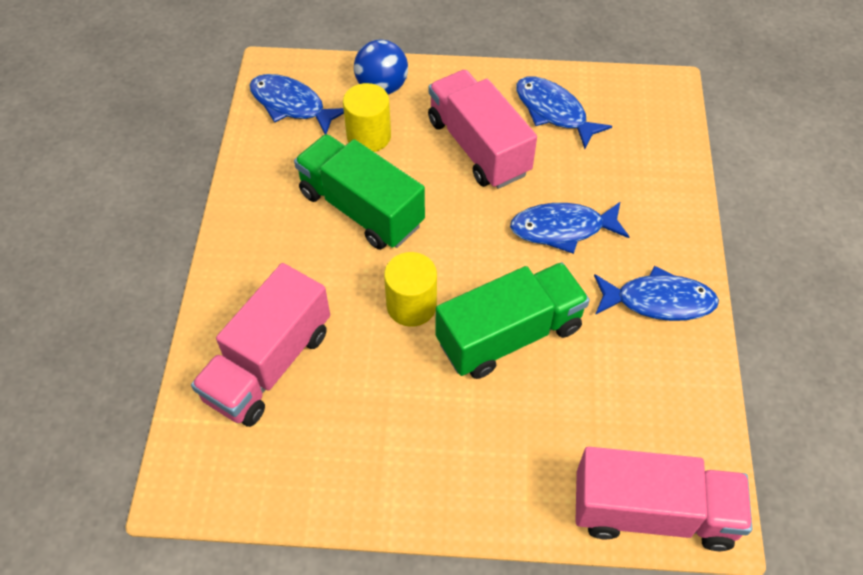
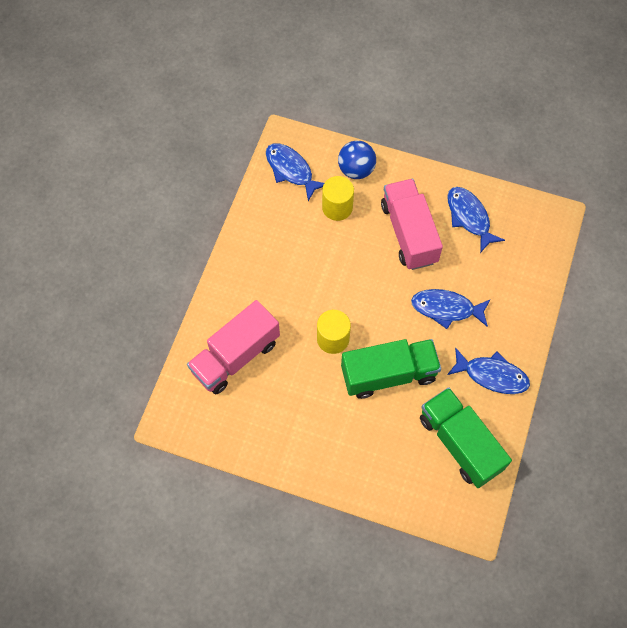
camera: 15 degrees right, 10 degrees up
green truck [294,134,425,250] -> green truck moved to [420,387,512,488]
pink truck [575,447,752,551] -> none

